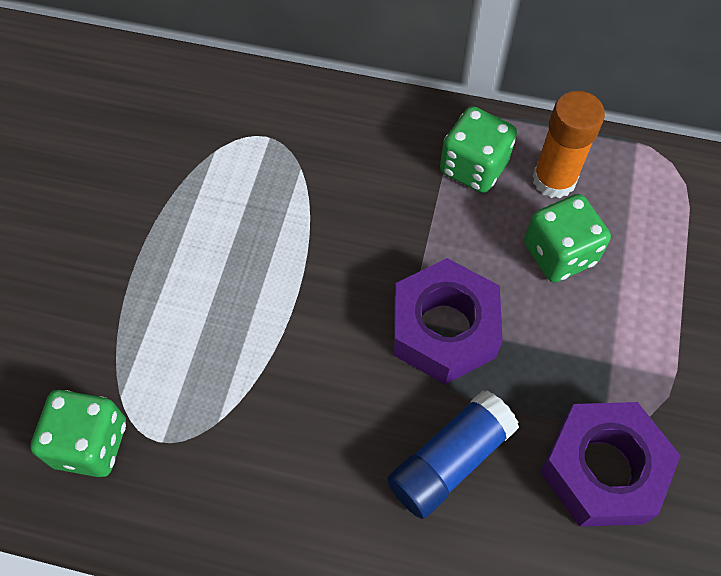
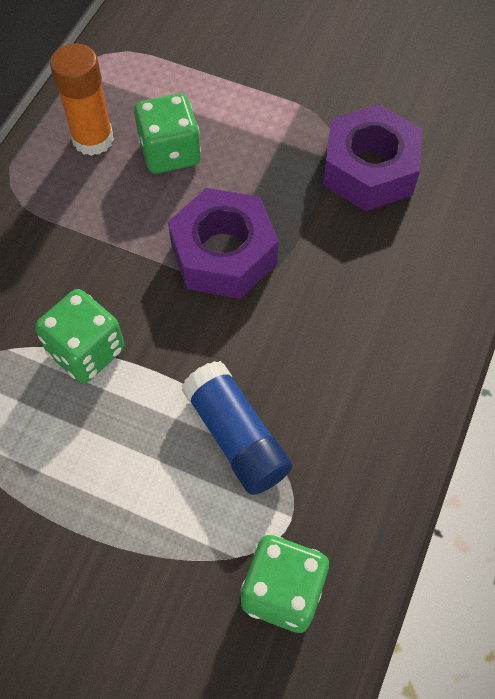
camera: 80 degrees left, 0 degrees up
blue glue stick [387,390,519,519] -> blue glue stick moved to [182,361,293,495]
green dice [440,106,517,193] -> green dice moved to [35,289,124,383]

